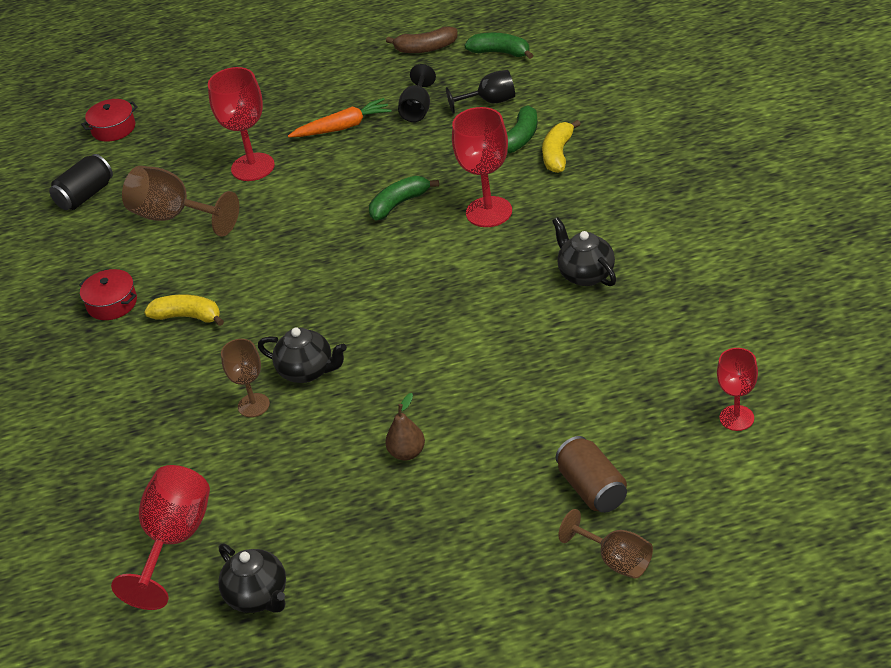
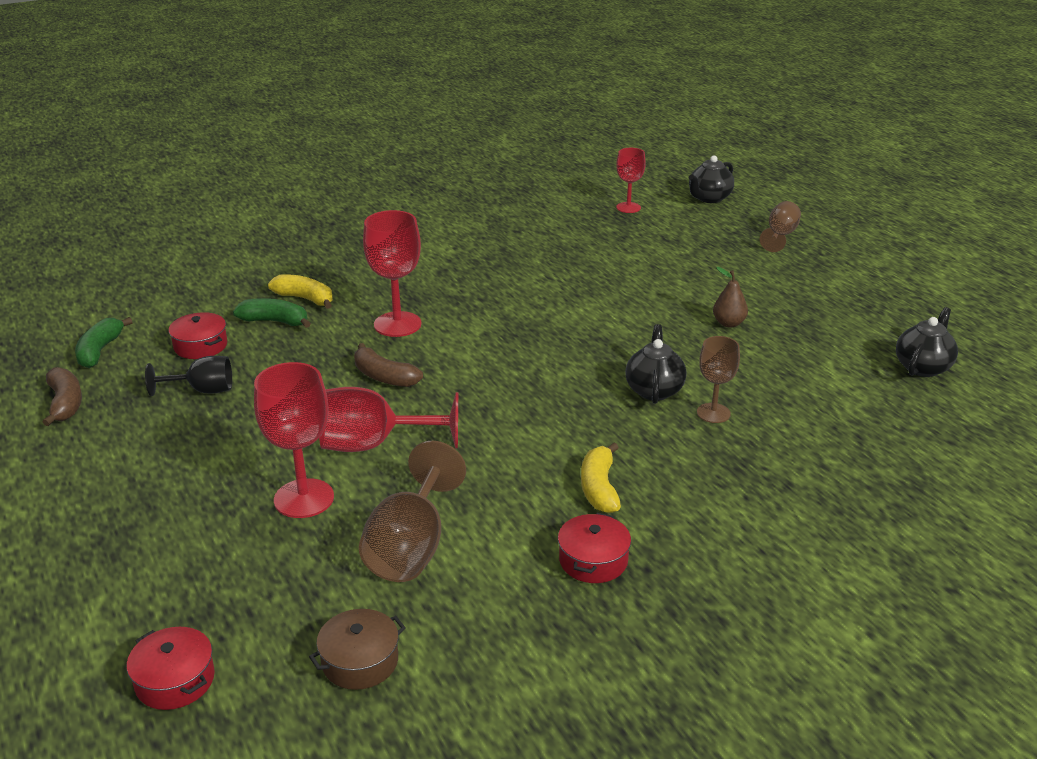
camera: 110 degrees left, 10 degrees down
black can [49,154,113,210] -> brown pot [309,609,406,690]
red goblet [111,465,210,610] -> red goblet moved to [319,387,458,452]
orange carrot [288,98,392,137] -> none
green banana [369,176,439,220] -> brown banana [354,343,423,387]
black goblet [446,70,515,114] -> red pot [169,312,227,359]
yellow banana [542,120,581,173] -> yellow banana turned 150 degrees counterclockwise [268,274,333,309]
black teapot [552,217,616,286] -> black teapot moved to [689,155,734,203]
brown can [555,436,627,513] -> none

